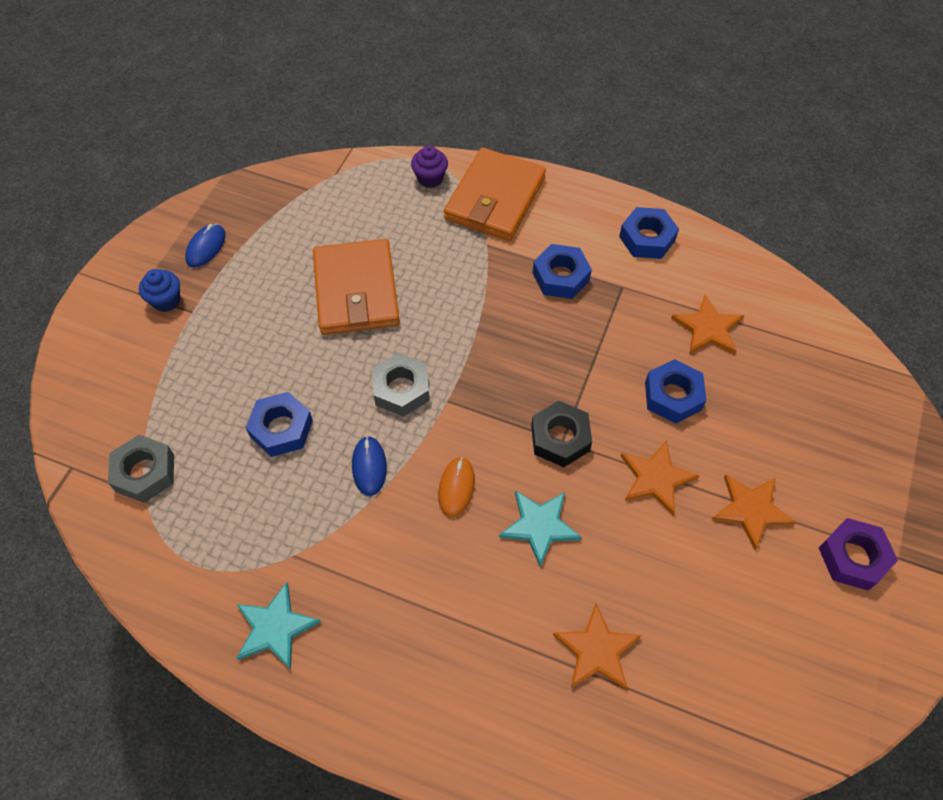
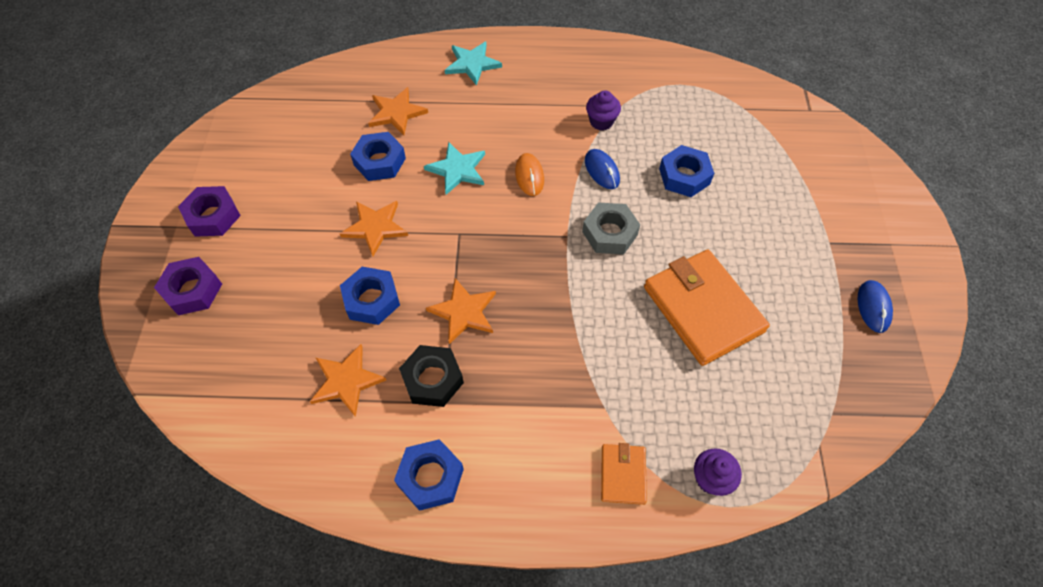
camera: 160 degrees right, 0 degrees up
grey nut [108,435,174,503] -> none
blue cupcake [139,269,180,312] -> none
turquoise star [236,582,321,670] -> turquoise star moved to [445,42,502,86]
orange wallet [444,147,546,241] -> orange wallet [601,443,647,505], size x0.49
black nut [531,401,592,467] -> black nut moved to [399,345,464,407]
blue nut [533,244,592,299] -> blue nut moved to [350,132,406,181]
orange star [711,474,796,550] -> orange star moved to [426,278,496,344]
none -> purple nut [154,257,222,315]
none -> purple cupcake [586,90,621,131]

